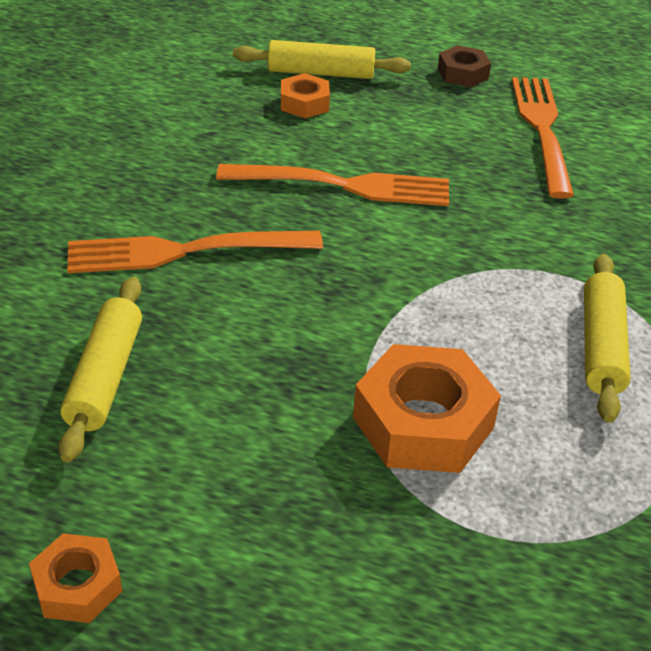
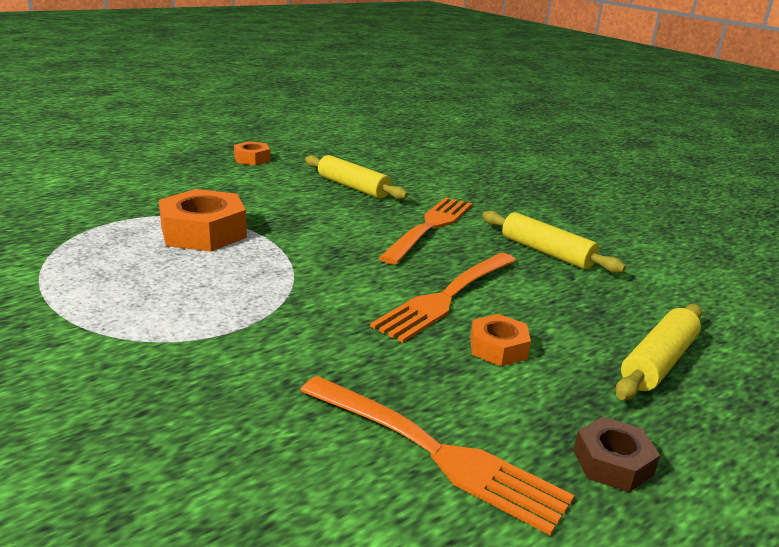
camera: 125 degrees right, 15 degrees down
orange nut [281,73,330,118] -> orange nut moved to [470,314,531,366]
yellow rolling pin [584,254,631,423] -> yellow rolling pin moved to [482,211,626,273]

